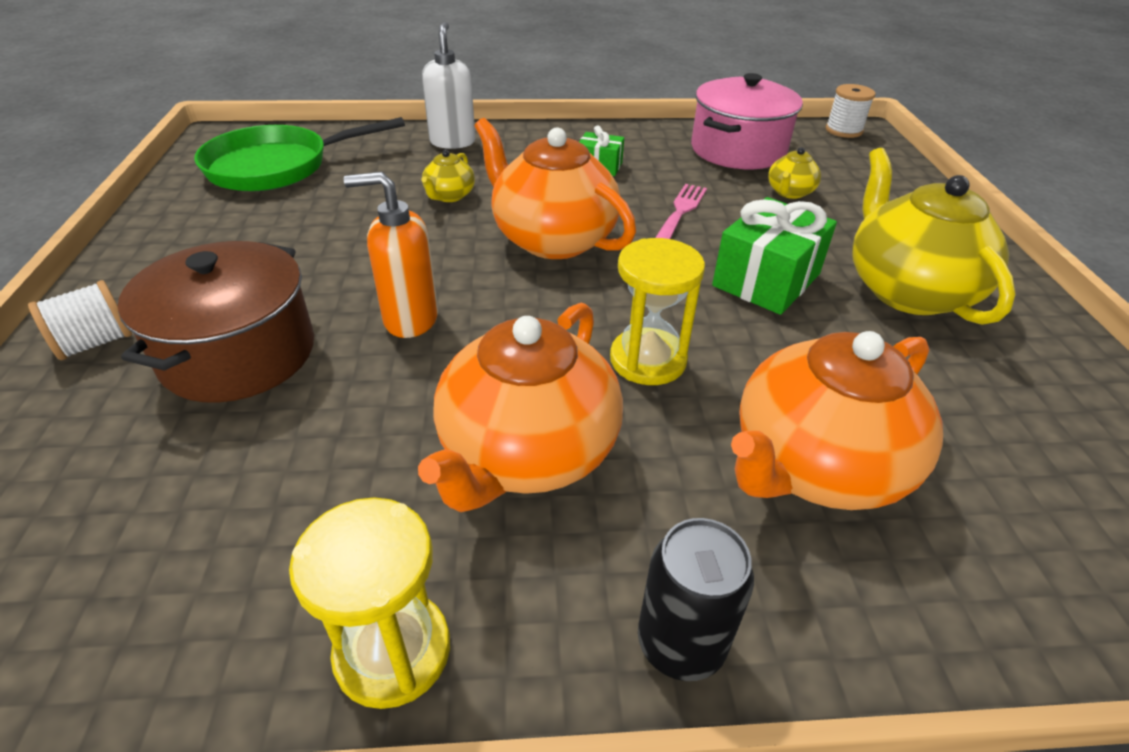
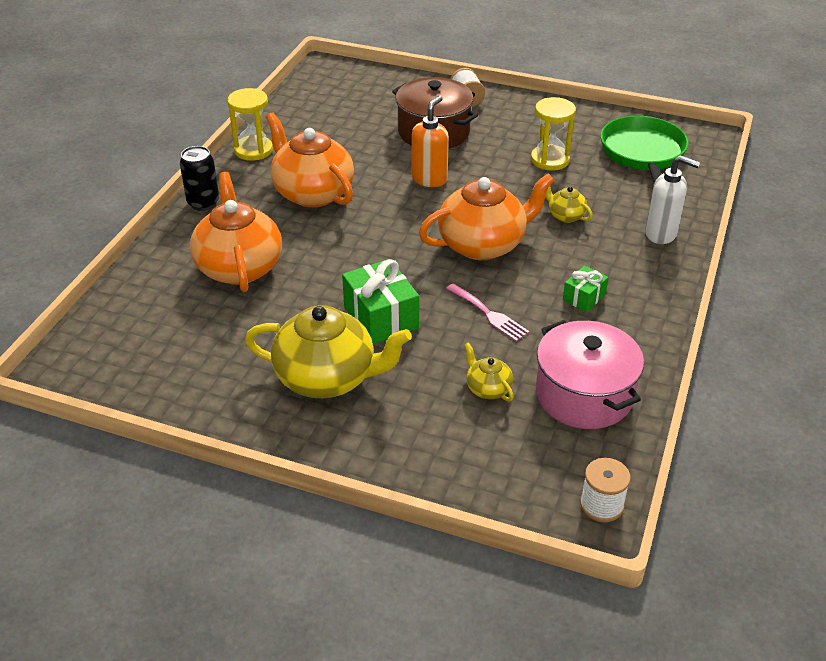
camera: 115 degrees right, 0 degrees up
yellow hourglass [610,238,705,385] -> yellow hourglass moved to [531,97,576,171]

